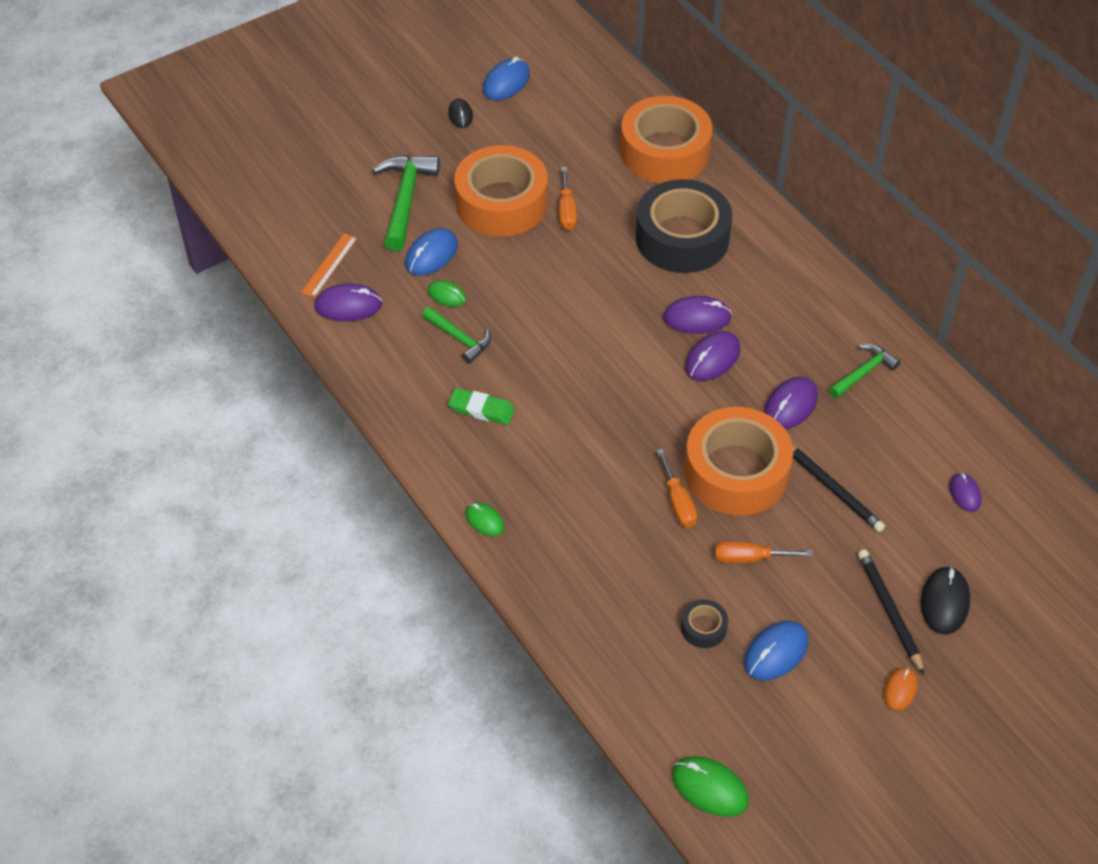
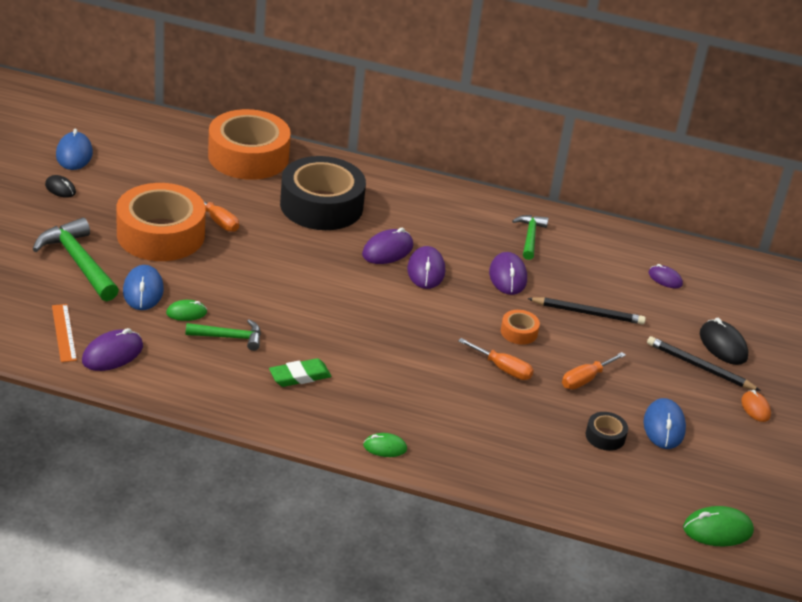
camera: 45 degrees left, 15 degrees down
orange tape [684,407,793,516] -> orange tape [501,310,540,344], size x0.41

